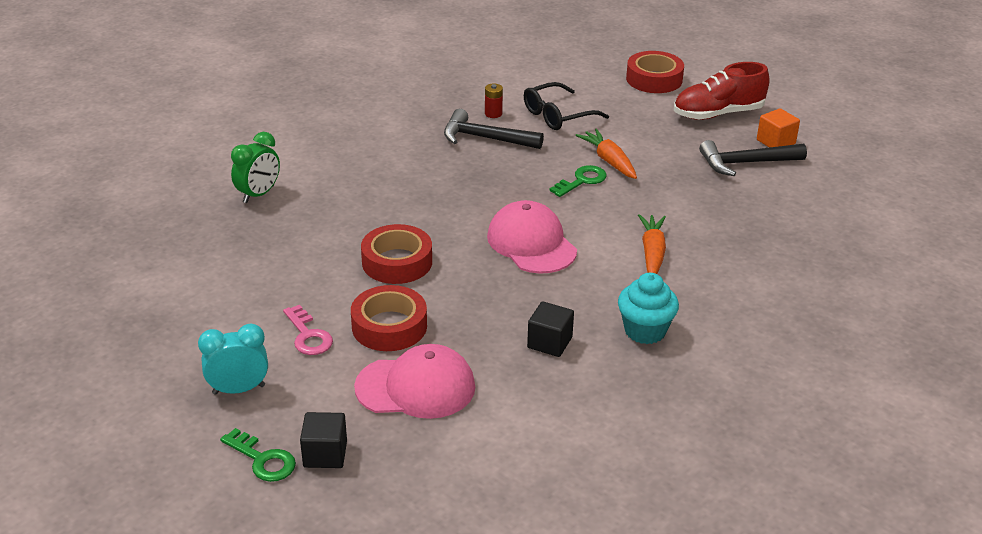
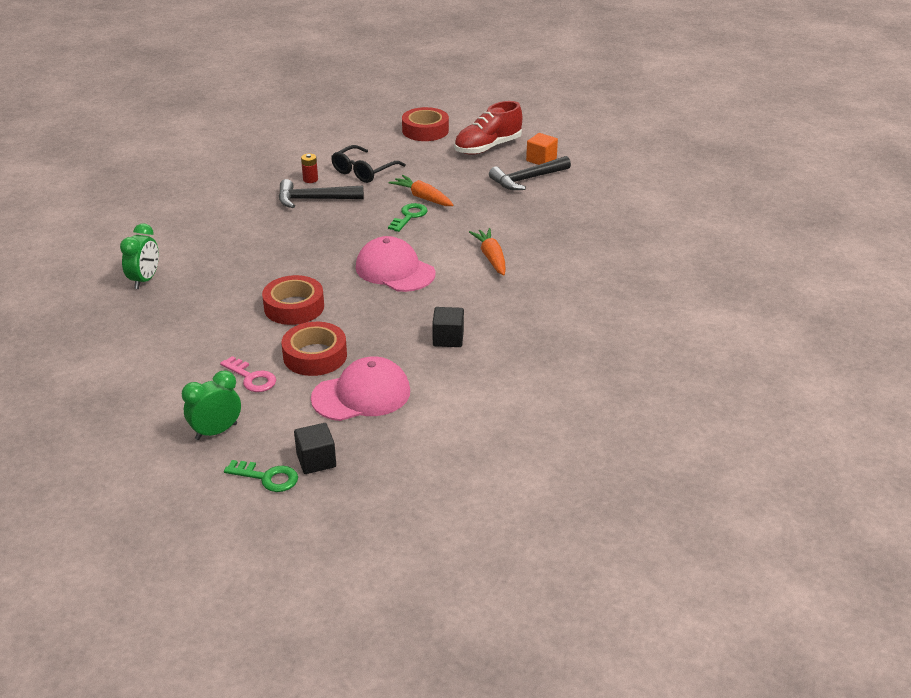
camera: 20 degrees left, 0 degrees up
turquoise clock [198,323,268,395] -> green clock [182,371,241,440]
turquoise cupcake [618,273,679,344] -> none

